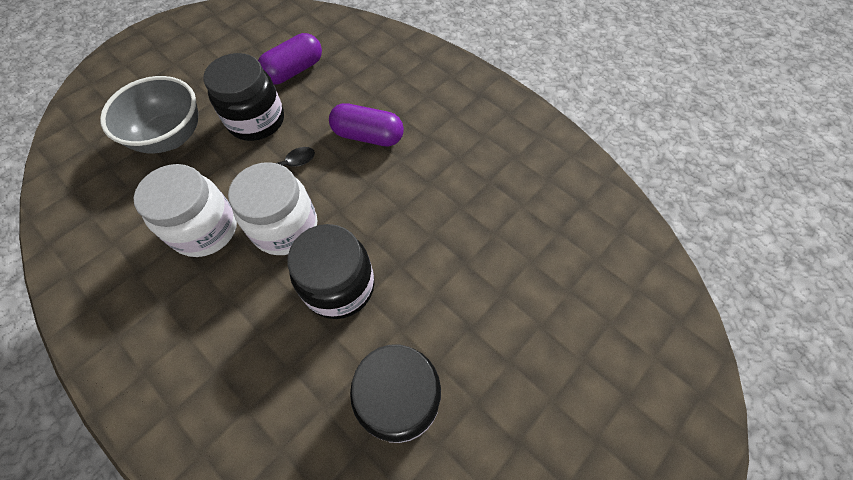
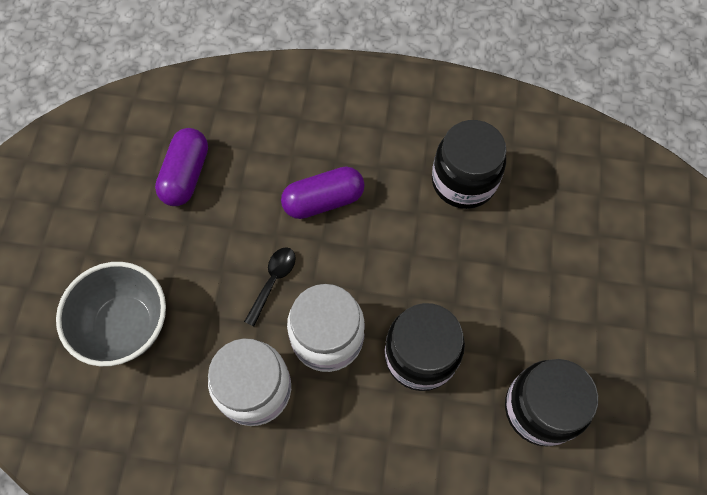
camera: 35 degrees left, 5 degrees up
black jar [203,53,284,141] -> black jar moved to [432,120,506,209]

